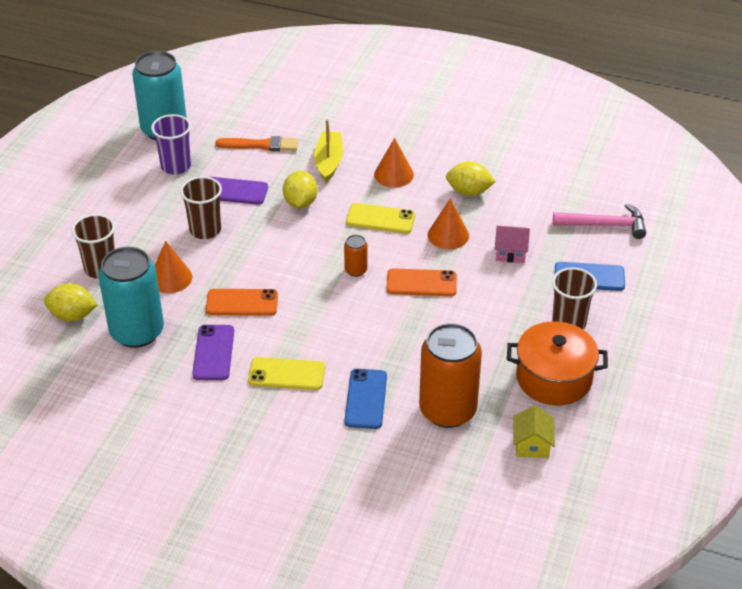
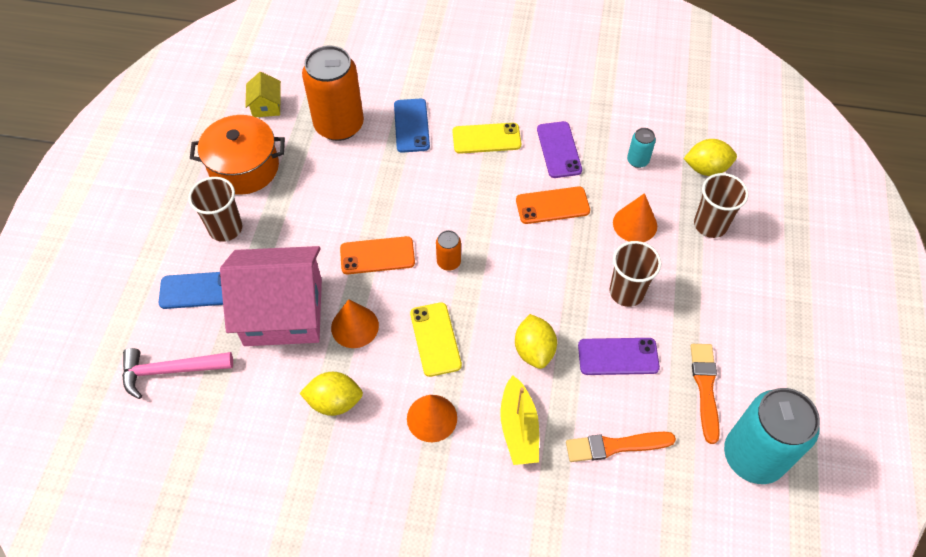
camera: 170 degrees right, 15 degrees up
turquoise can [98,247,164,348] -> turquoise can [627,128,656,168], size x0.44
purple cup [151,114,191,175] -> orange brush [691,344,720,444]
yellow phone [346,203,415,234] -> yellow phone turned 75 degrees clockwise [410,302,462,377]
pink house [495,225,530,263] -> pink house [220,246,322,346], size x2.31

